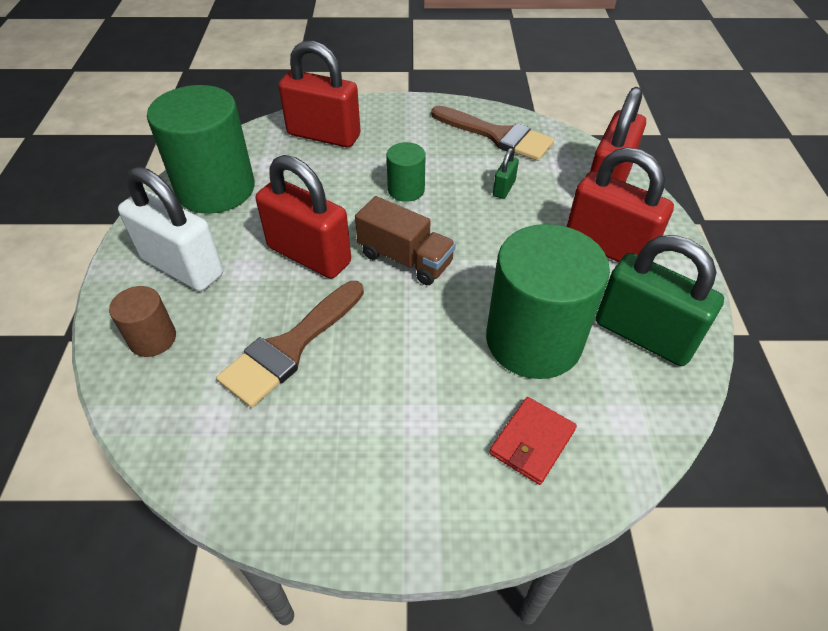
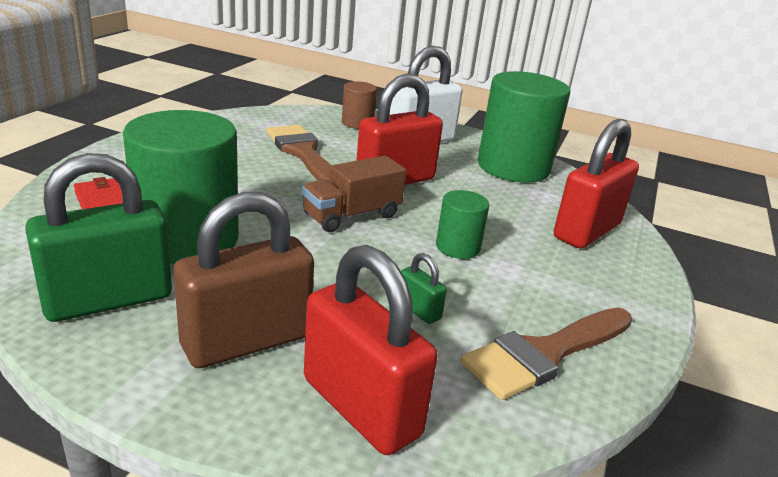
camera: 110 degrees right, 20 degrees down
red padlock [567,147,674,262] -> brown padlock [174,192,314,368]

